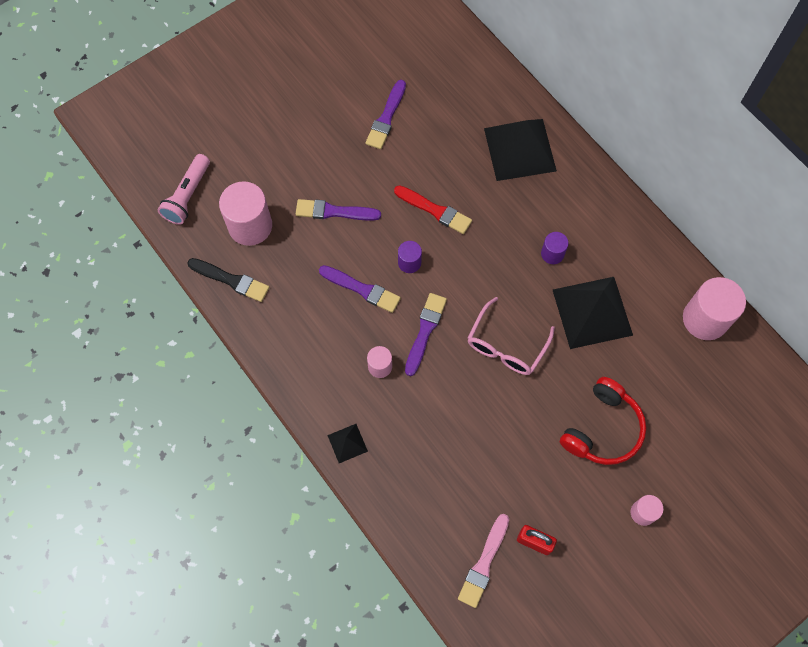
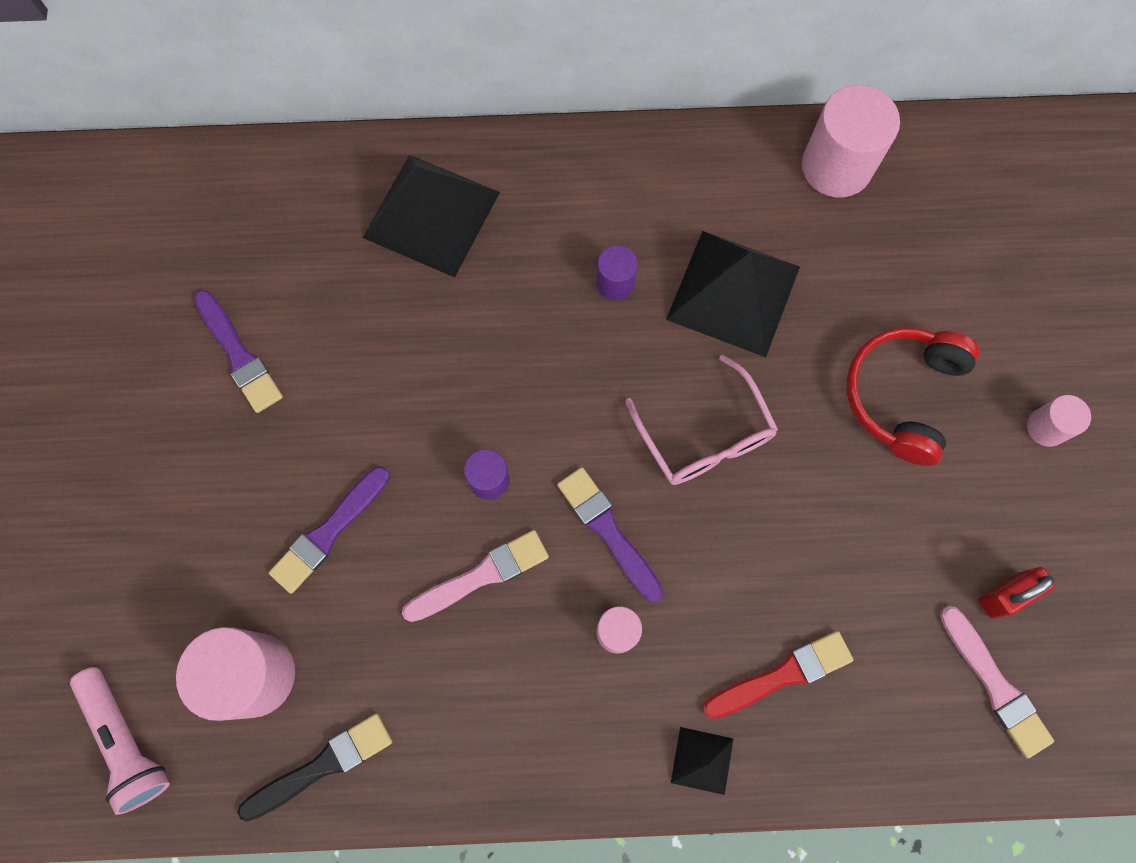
camera: 55 degrees left, 5 degrees up
purple brush [319,265,401,313] -> pink brush [402,530,549,622]
red brush [394,185,472,234] -> red brush moved to [702,631,853,719]
red headphones [560,377,646,465] -> red headphones turned 135 degrees counterclockwise [846,328,980,466]

